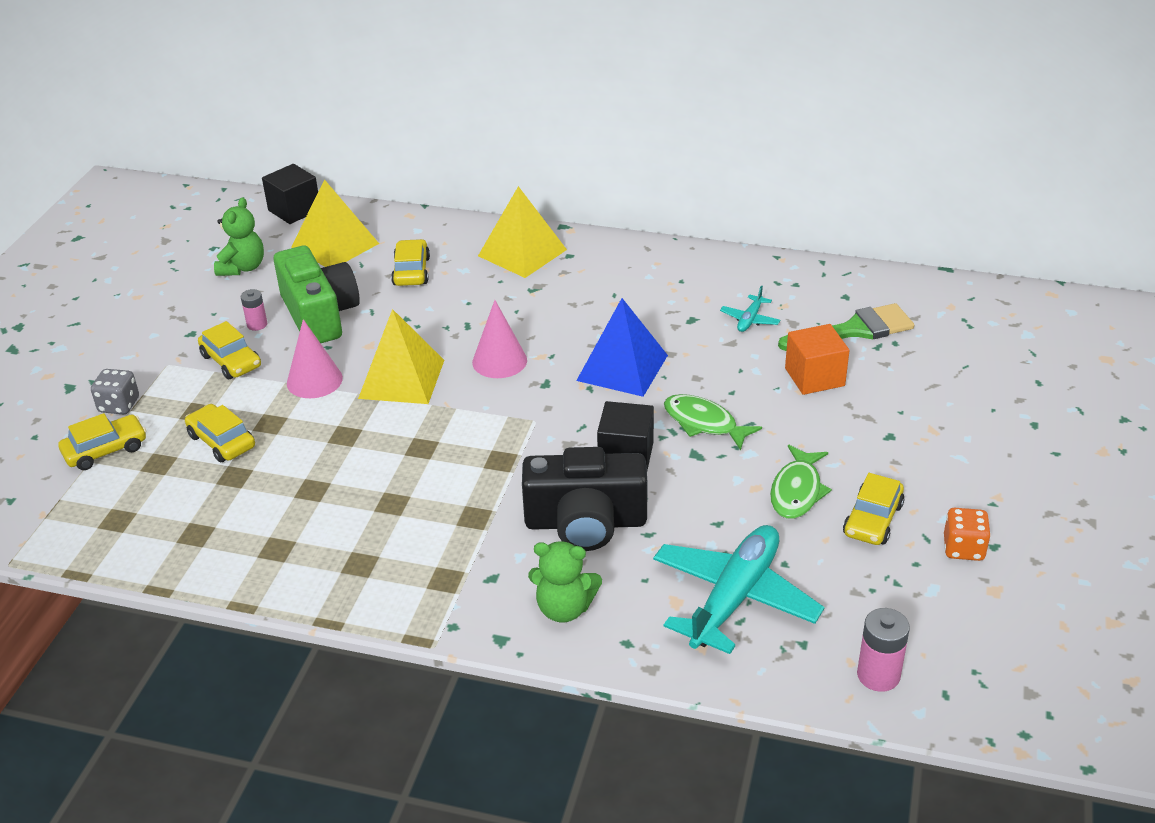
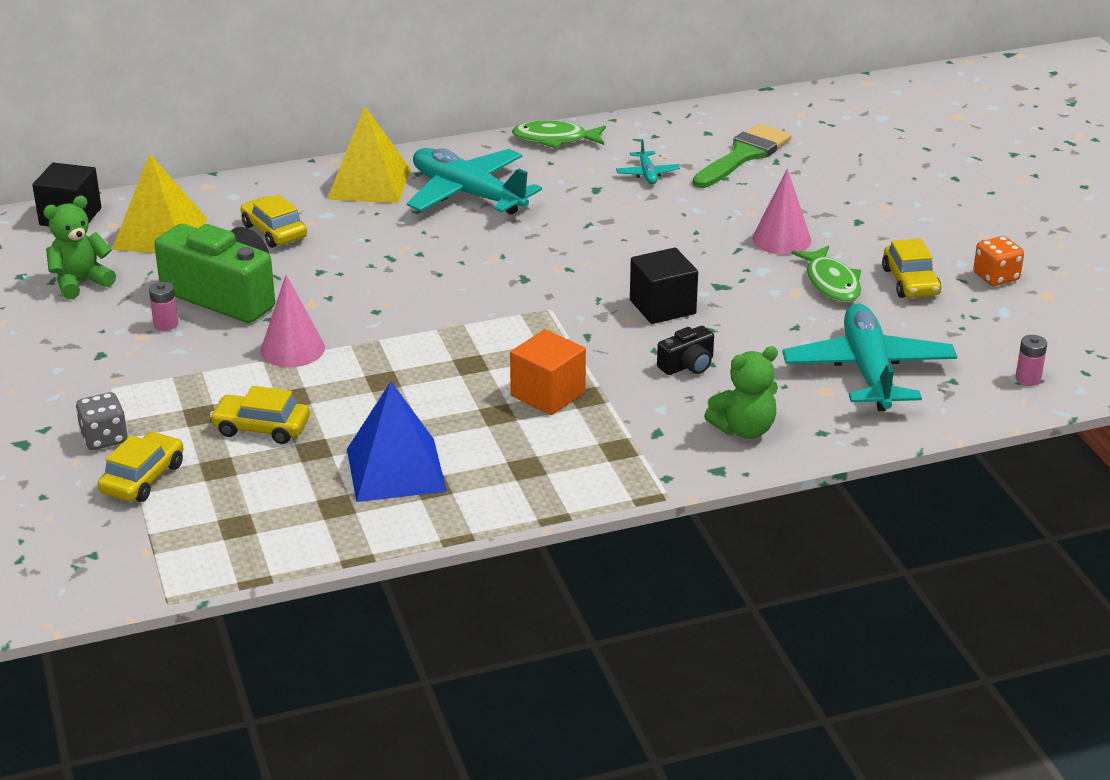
camera: 35 degrees left, 5 degrees down
yellow car [198,321,261,379] -> none
green teddy bear [214,197,264,276] -> green teddy bear turned 105 degrees counterclockwise [43,196,116,299]
yellow pyramid [358,309,444,404] -> none
pink cone [472,300,527,378] -> pink cone moved to [752,169,811,255]
black camera [522,447,647,551] -> black camera [657,326,714,375], size x0.46
blue pyramid [576,298,668,397] -> blue pyramid moved to [347,382,447,502]
green fish [664,394,762,450] -> green fish moved to [512,120,606,149]
orange cube [785,324,850,395] -> orange cube moved to [510,329,586,415]
pink battery [857,608,910,692] -> pink battery [1015,335,1047,386], size x0.64
none -> turquoise plane [407,148,542,215]

